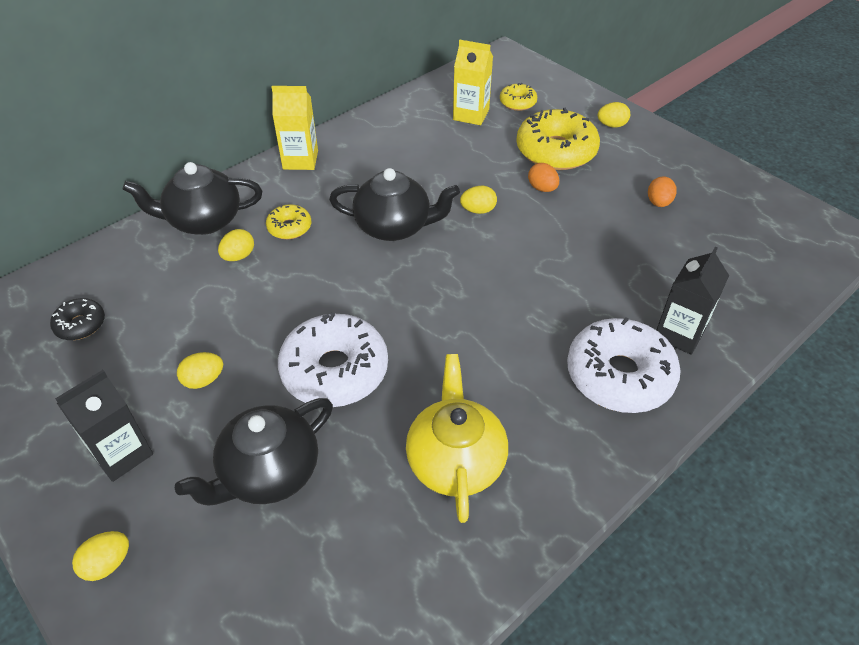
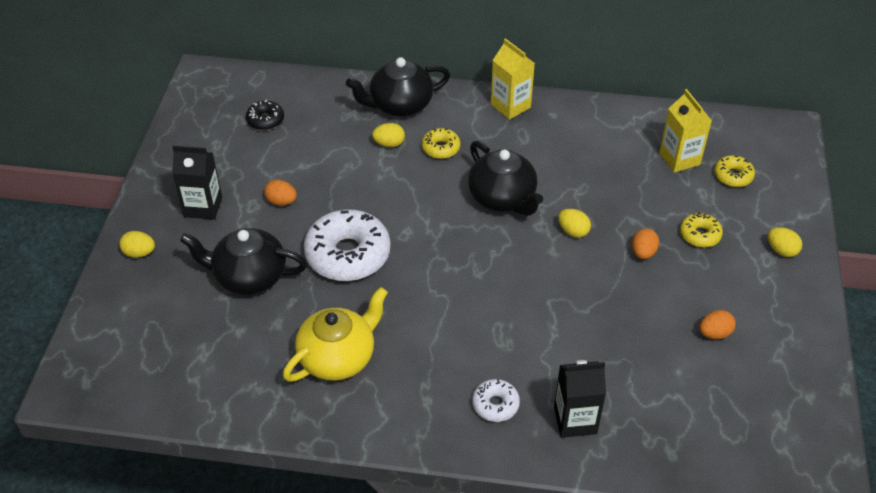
camera: 50 degrees right, 0 degrees up
black teapot [123,162,262,235] -> black teapot turned 60 degrees counterclockwise [346,57,450,117]
yellow egg [177,352,223,389] -> orange egg [264,180,297,206]
yellow donut [516,108,600,170] -> yellow donut [680,213,723,248], size x0.49
white donut [567,317,681,413] -> white donut [472,379,520,422], size x0.49

